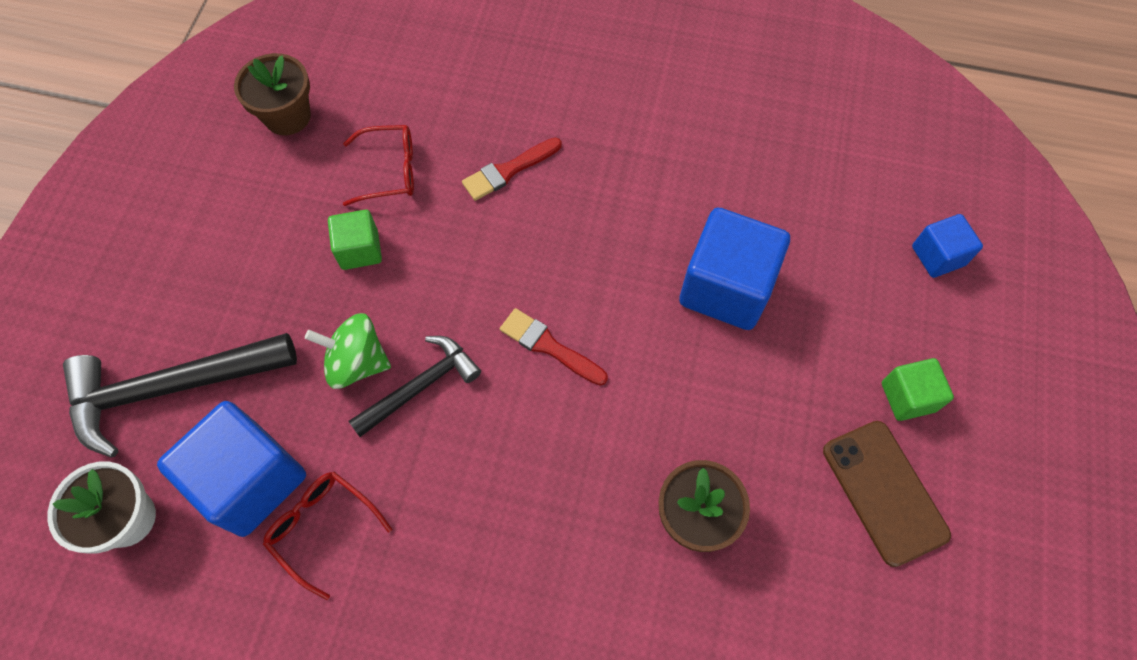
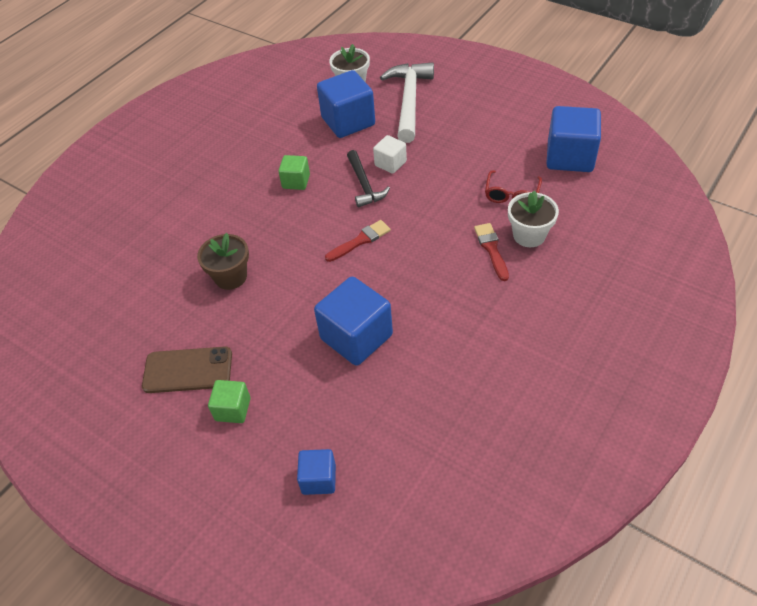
camera: 115 degrees right, 15 degrees down
black hammer [63,333,297,458] -> white hammer [380,62,434,143]
brown flower pot [234,53,311,135] -> blue cube [546,106,601,172]
red glasses [263,472,392,600] -> none
green spinning top [305,313,391,389] -> white cube [373,135,407,174]
green cube [328,209,382,270] -> green cube moved to [278,155,310,190]
none -> white flower pot [508,190,559,247]

